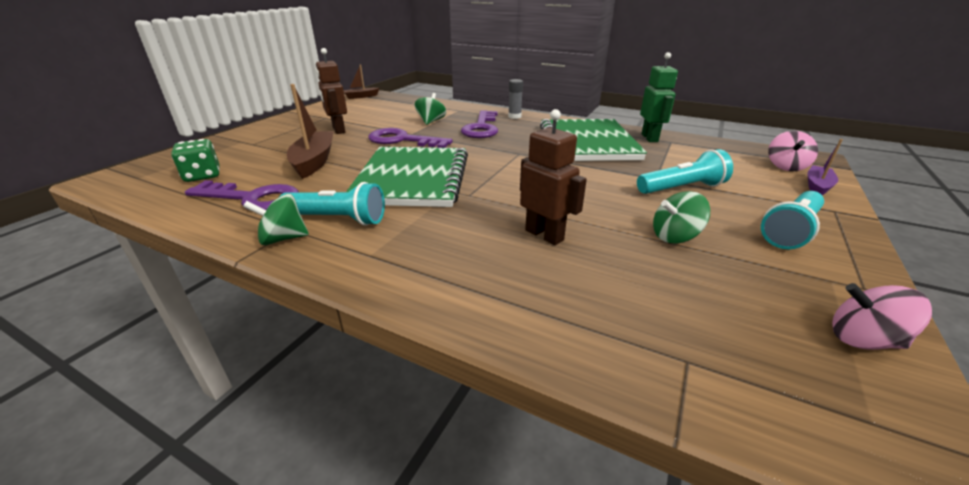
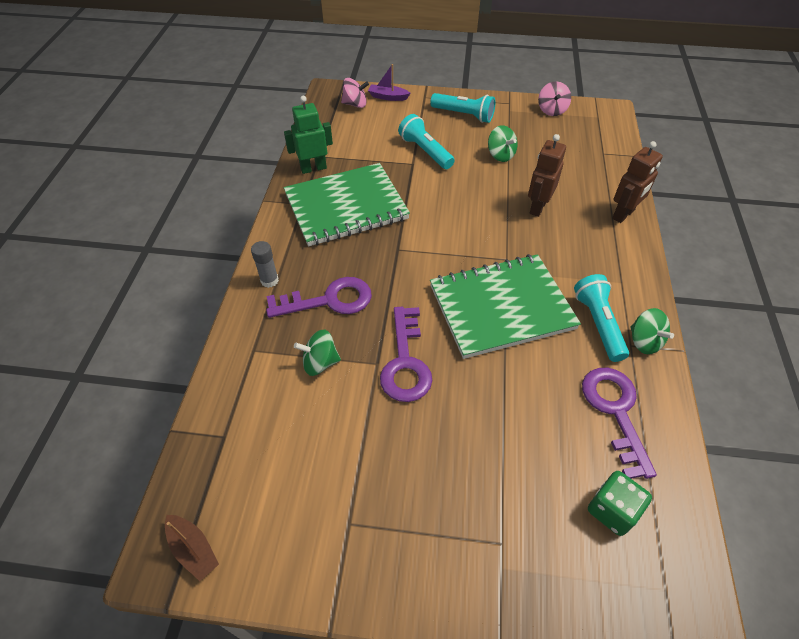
camera: 110 degrees left, 20 degrees up
brown boat [287,84,334,179] -> none
brown robot [316,48,347,134] -> brown robot moved to [612,141,663,223]

